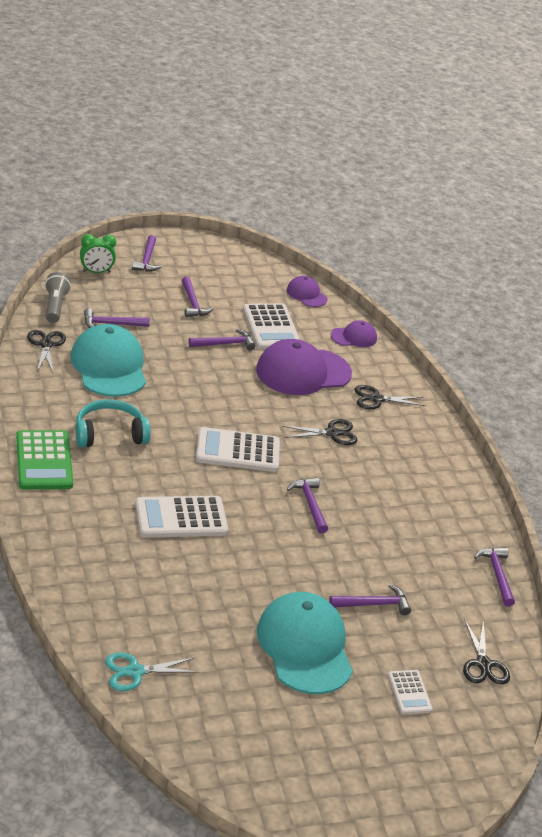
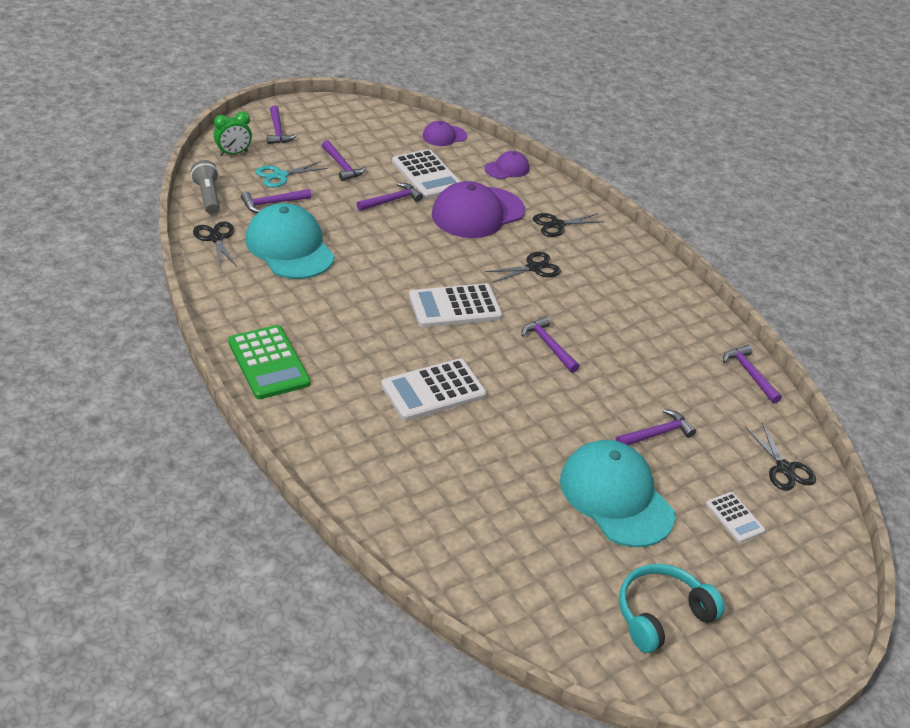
camera: 15 degrees left, 5 degrees up
turquoise headphones [75,399,151,447] -> turquoise headphones moved to [619,564,725,653]
turquoise scissors [105,652,199,691] -> turquoise scissors moved to [256,161,327,188]
purple cap [287,276,328,307] -> purple cap turned 60 degrees counterclockwise [423,121,467,146]

